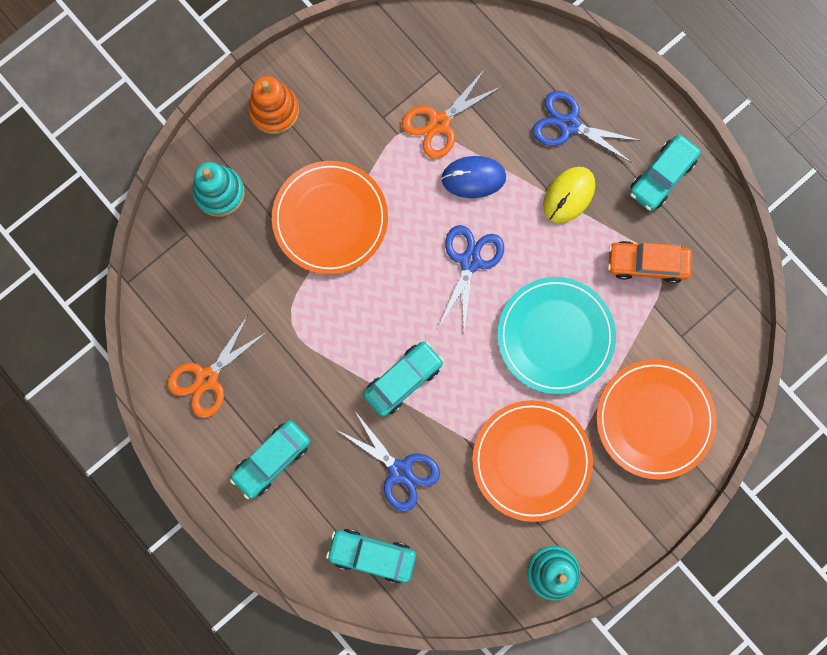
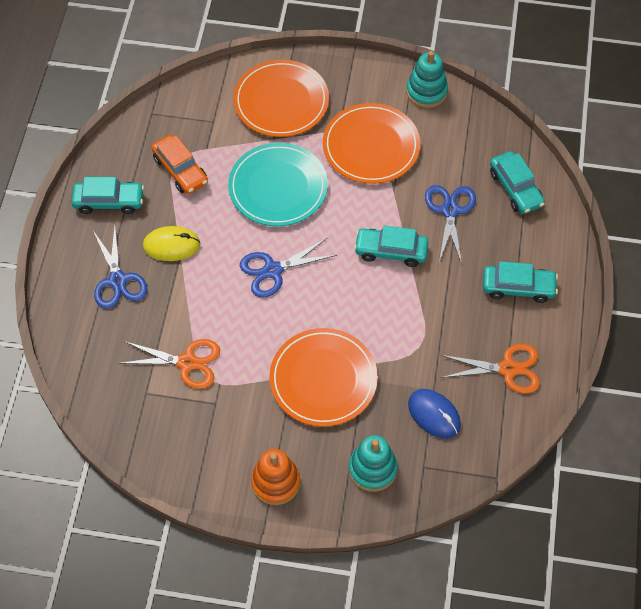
camera: 130 degrees left, 20 degrees down
blue mouse [441,156,506,198] -> blue mouse moved to [408,389,461,439]

